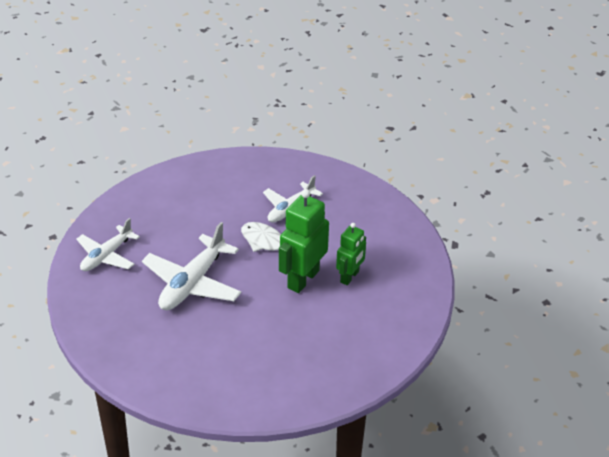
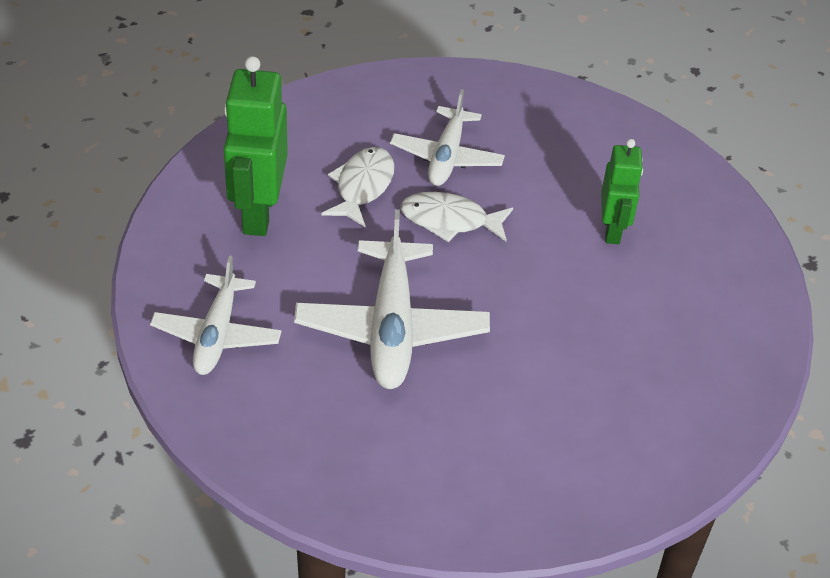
camera: 30 degrees left, 5 degrees up
green robot [279,189,329,293] -> green robot moved to [224,56,288,236]
none -> white fish [322,147,394,227]

